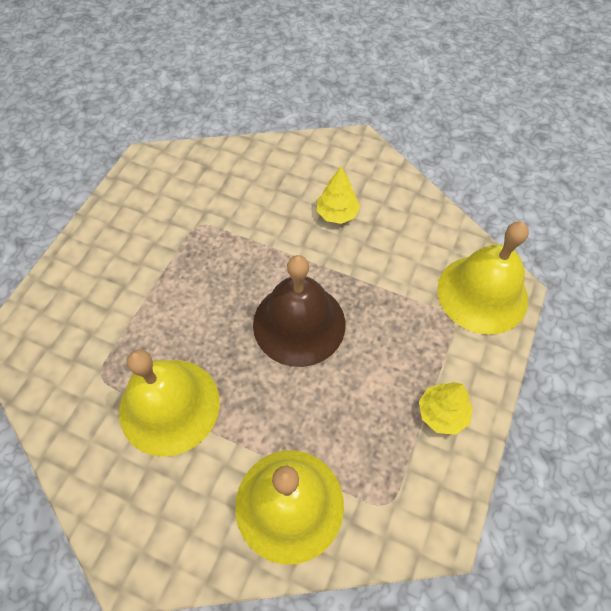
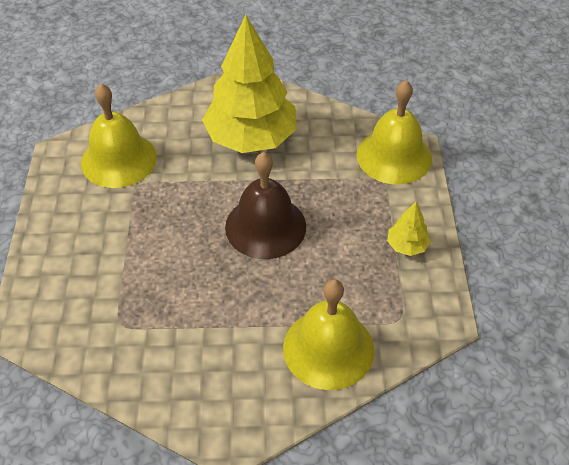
camera: 25 degrees left, 10 degrees down
yellow bell [119,349,220,457] -> yellow bell moved to [81,84,157,188]
yellow tree [317,167,360,224] -> yellow tree [202,15,297,153], size x2.42

